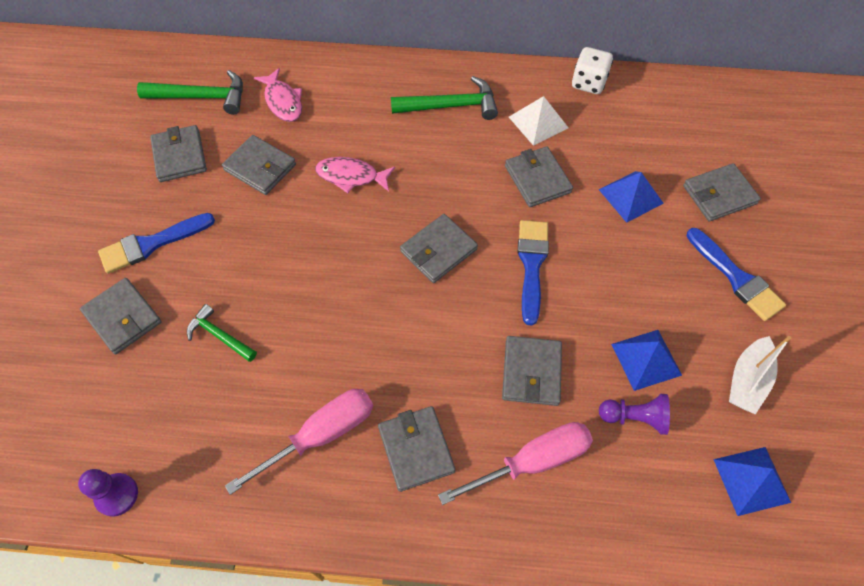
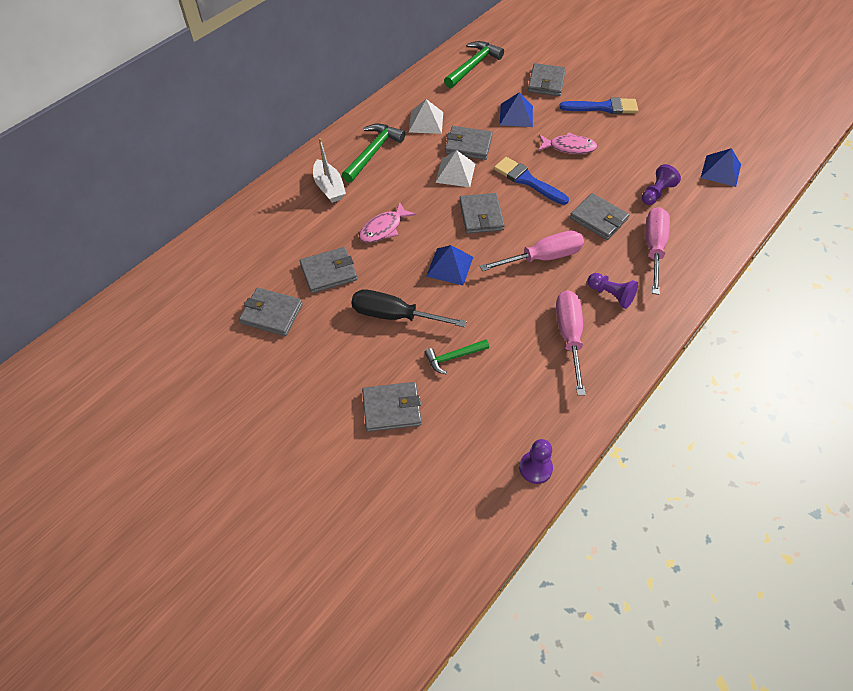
camera: 55 degrees left, 5 degrees down
blue brush [98,213,215,274] -> none
green hammer [137,70,243,115] -> green hammer moved to [444,41,504,88]
pink fish [254,68,302,122] -> pink fish moved to [538,132,598,154]
grey wallet [378,406,455,492] -> purple pawn [587,273,638,309]
white dice [572,47,613,94] -> none
blue pyramid [611,330,682,391] -> blue pyramid moved to [426,245,473,285]
white boat [729,336,791,415] -> white boat moved to [313,138,346,203]
none -> black screwdriver [351,289,467,327]
none -> white pyramid [435,150,476,187]
none -> pink screwdriver [480,230,584,271]

